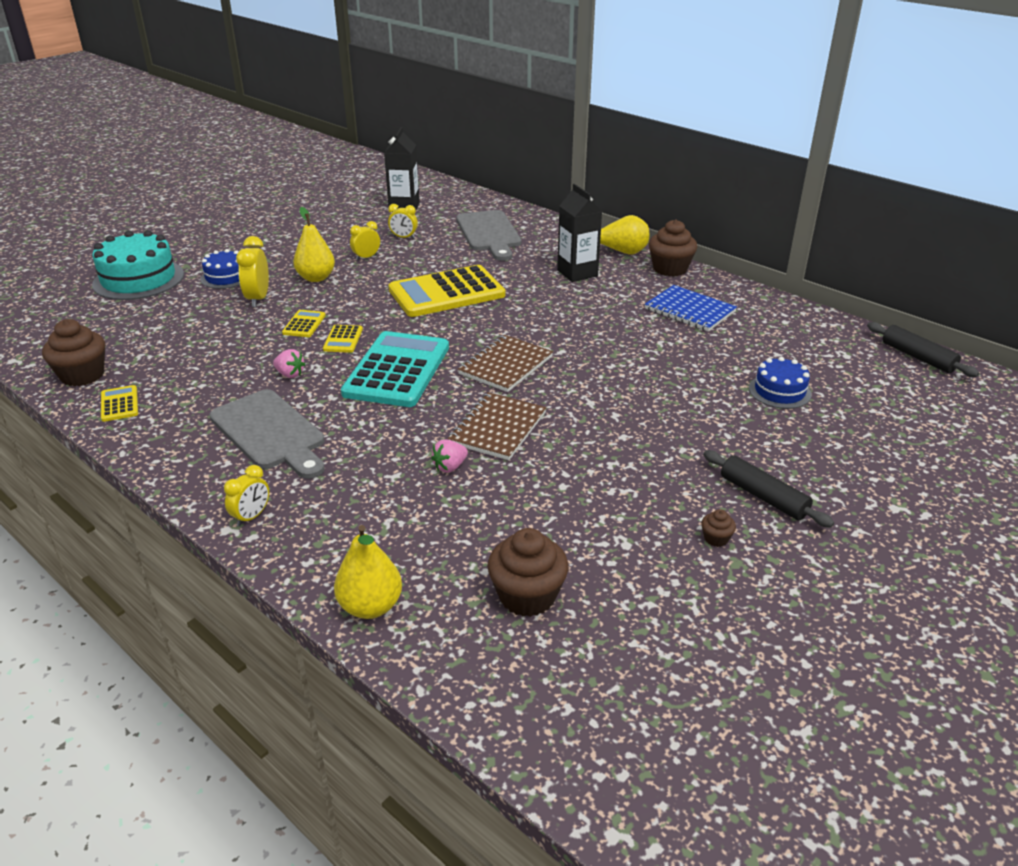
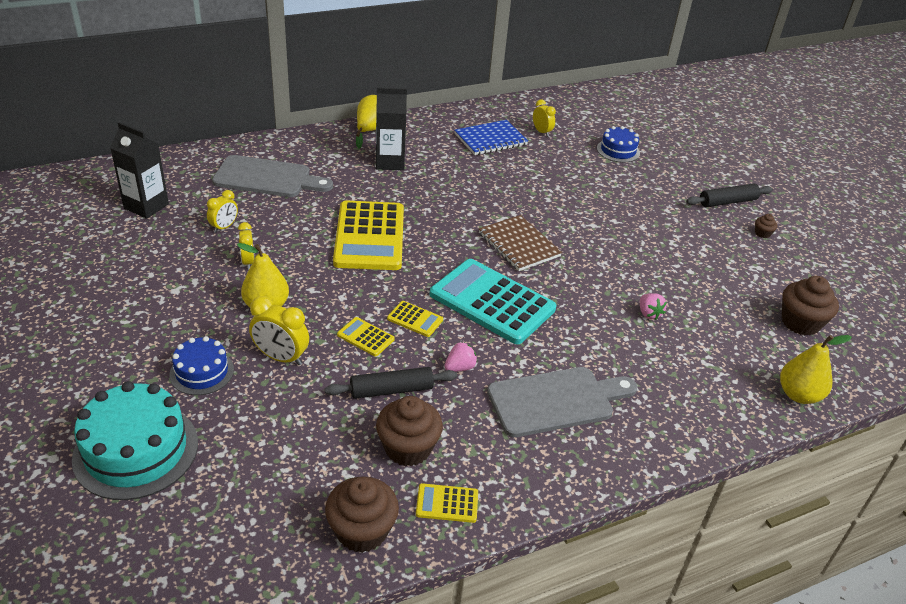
camera: 70 degrees left, 5 degrees up
yellow clock [224,465,269,526] -> yellow clock moved to [533,99,556,137]
brown notebook [448,392,546,460] -> none
brown cupcake [649,220,697,277] -> brown cupcake moved to [376,396,443,466]
black rolling pin [867,322,979,377] -> black rolling pin moved to [325,367,457,399]

